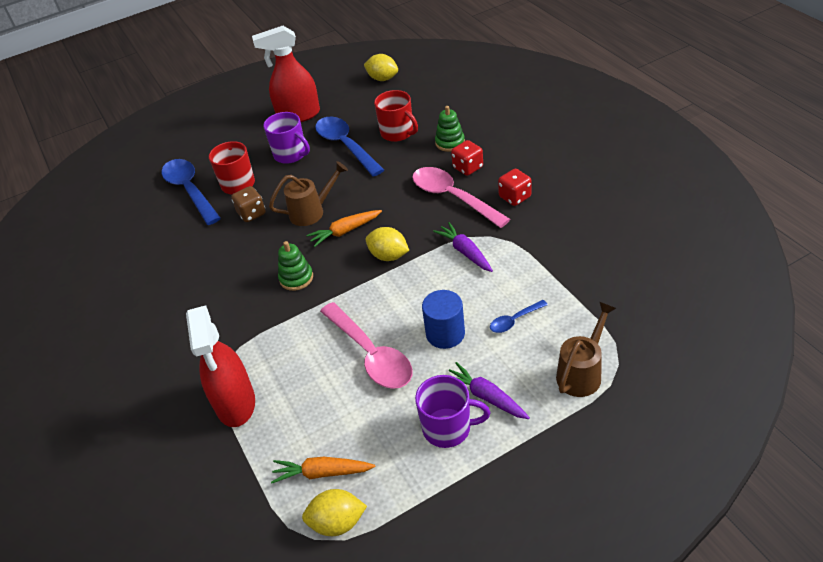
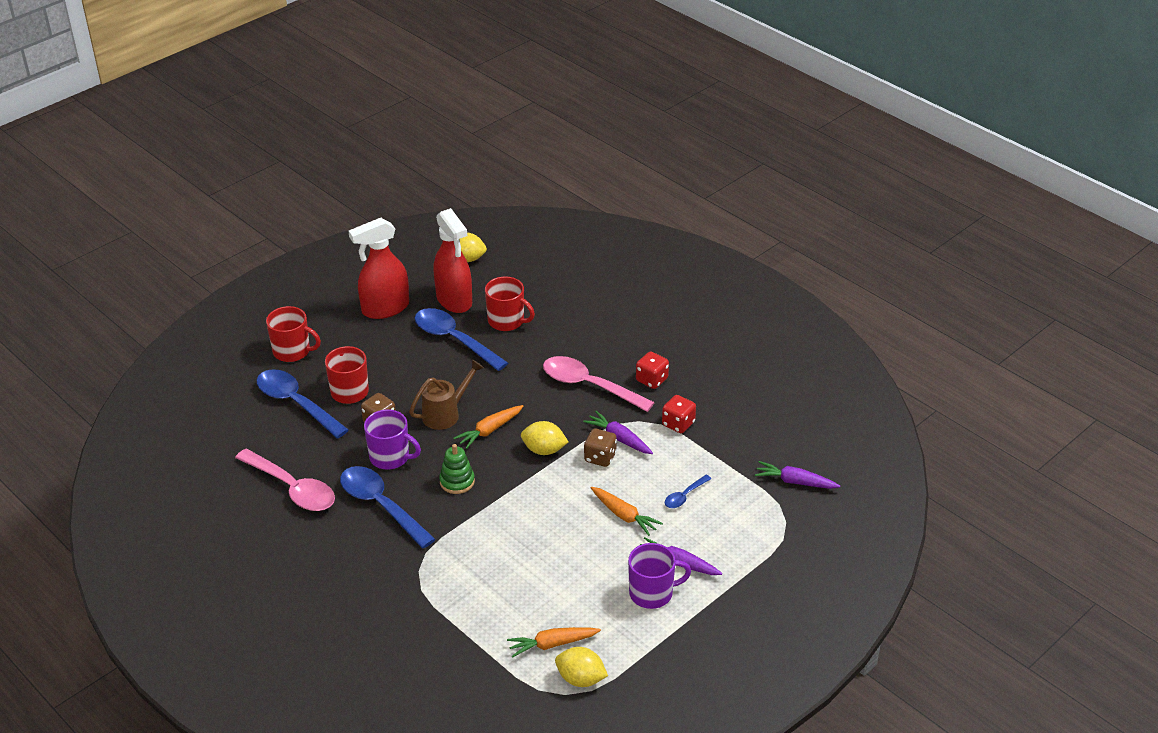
camera: 20 degrees left, 5 degrees down
red spray bottle [186,306,255,427] -> red spray bottle moved to [433,208,472,313]
purple mug [263,112,310,164] -> purple mug moved to [364,409,421,470]
yellow lemon [302,489,367,536] -> yellow lemon turned 45 degrees clockwise [555,647,608,687]
pink spoon [320,302,413,389] -> pink spoon moved to [235,449,335,511]
blue cylinder [422,290,465,349] -> orange carrot [591,487,663,536]
green stacking toy [435,106,465,152] -> none
red dice [451,140,483,176] -> red dice moved to [662,395,696,433]
brown watering can [556,302,616,397] -> none
none -> red mug [266,306,321,362]
none -> blue spoon [340,466,436,548]
none -> brown dice [584,428,617,467]
none -> purple carrot [755,461,840,489]

